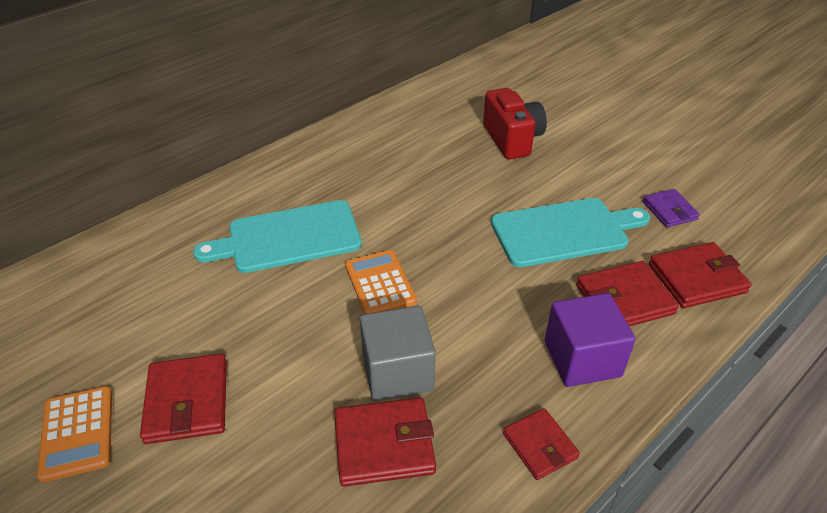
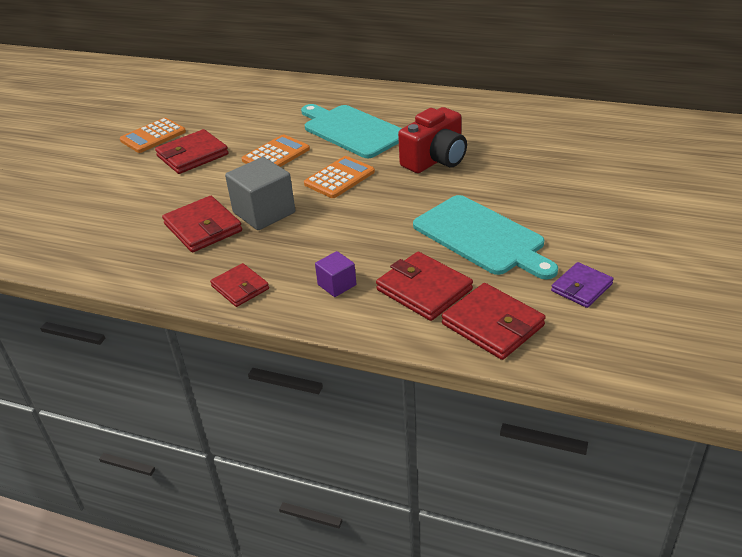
camera: 65 degrees right, 5 degrees down
red camera [483,88,547,160] -> red camera moved to [398,107,467,173]
red wallet [503,408,580,480] -> red wallet turned 75 degrees counterclockwise [210,263,269,307]
purple cube [545,293,636,387] -> purple cube [315,251,356,297], size x0.54
none -> orange calculator [242,135,310,167]

